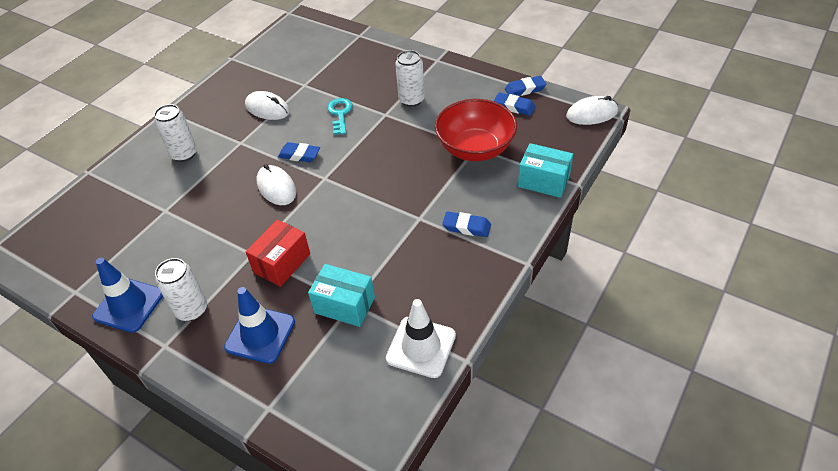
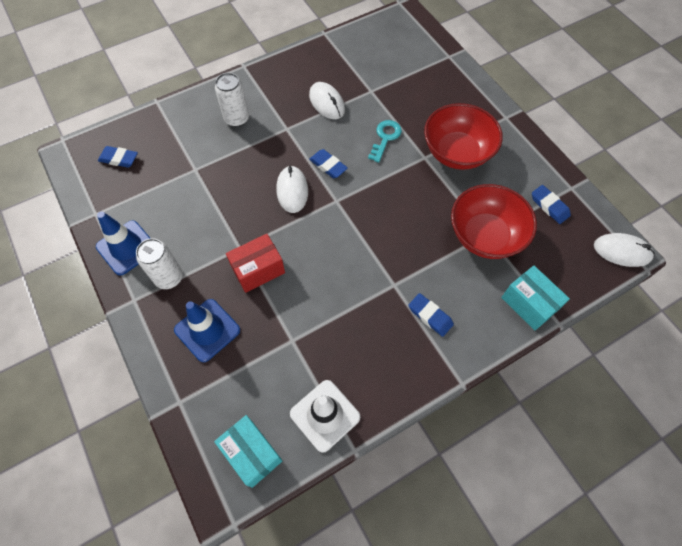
camera: 25 degrees right, 15 degrees up
turquoise box [308,264,375,327] -> turquoise box moved to [214,415,283,488]
white can [395,50,425,107] -> red bowl [424,103,503,170]
blue eraser [505,76,546,96] -> blue eraser moved to [98,146,138,168]

